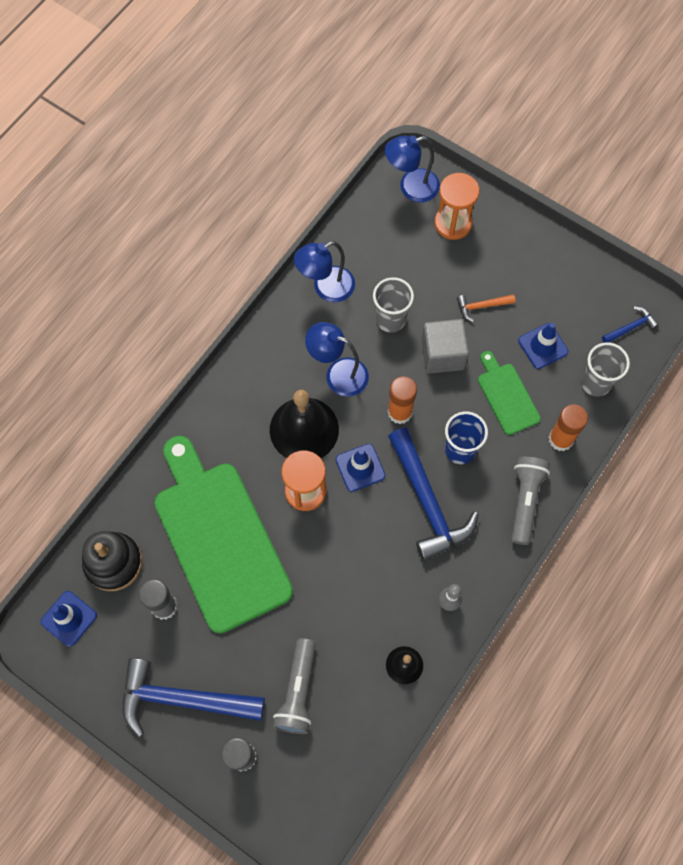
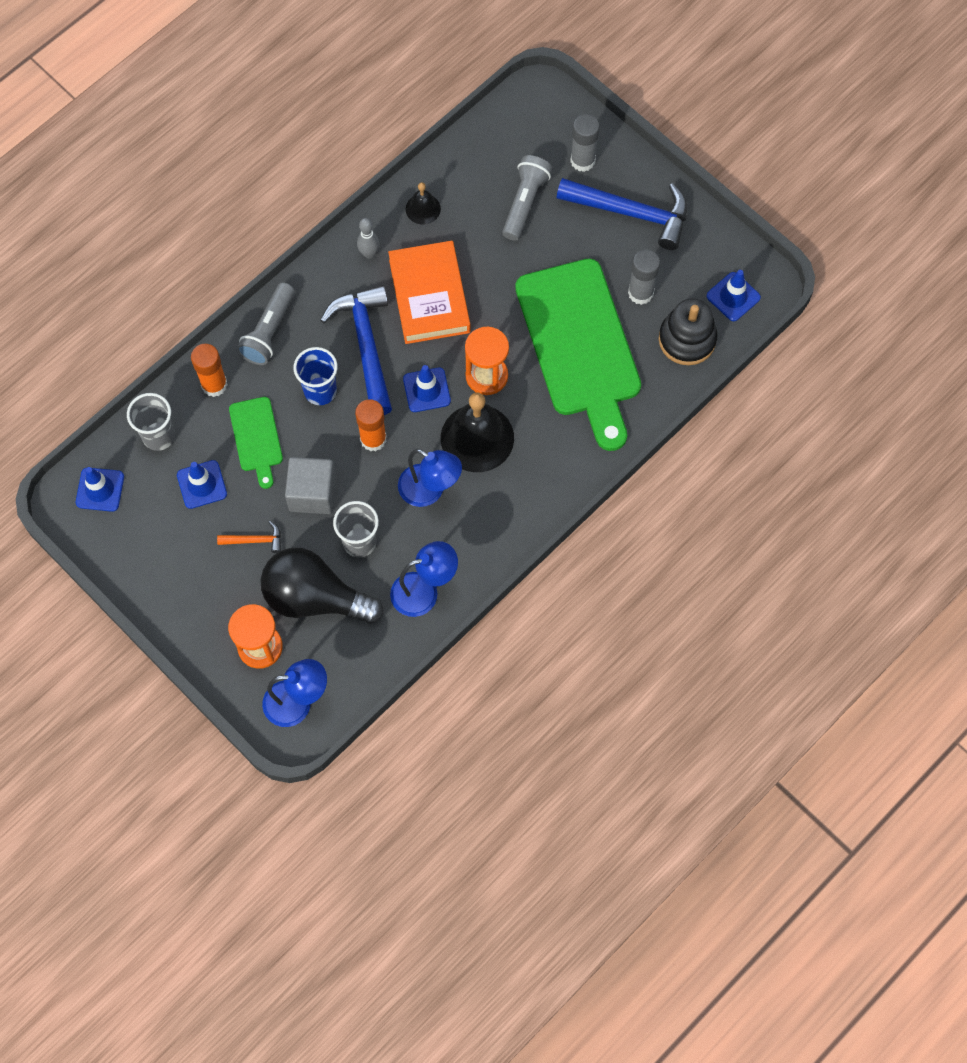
camera: 170 degrees left, 0 degrees up
blue hammer [602,306,659,343] -> blue traffic cone [76,467,124,512]
none -> black light bulb [261,548,383,624]
none -> orange book [388,241,471,344]

